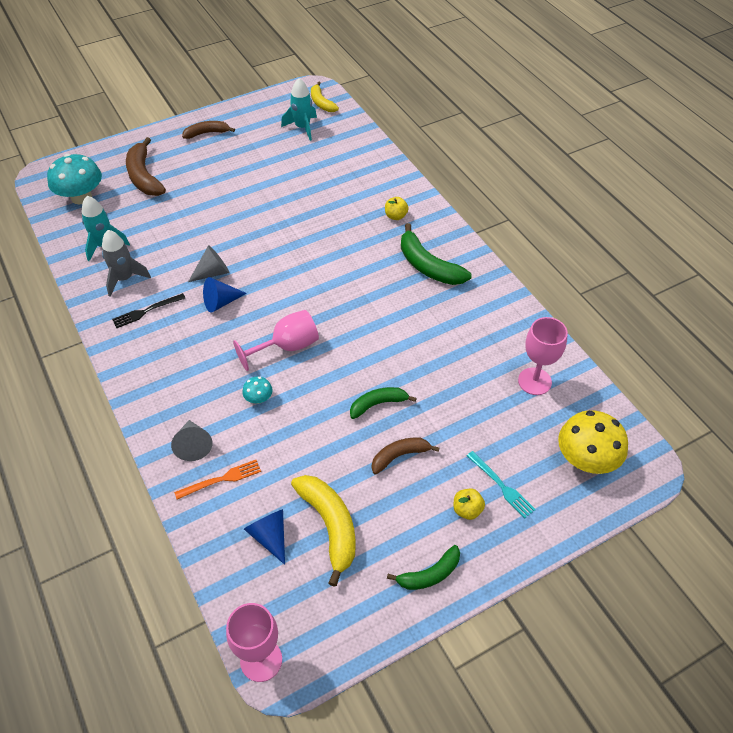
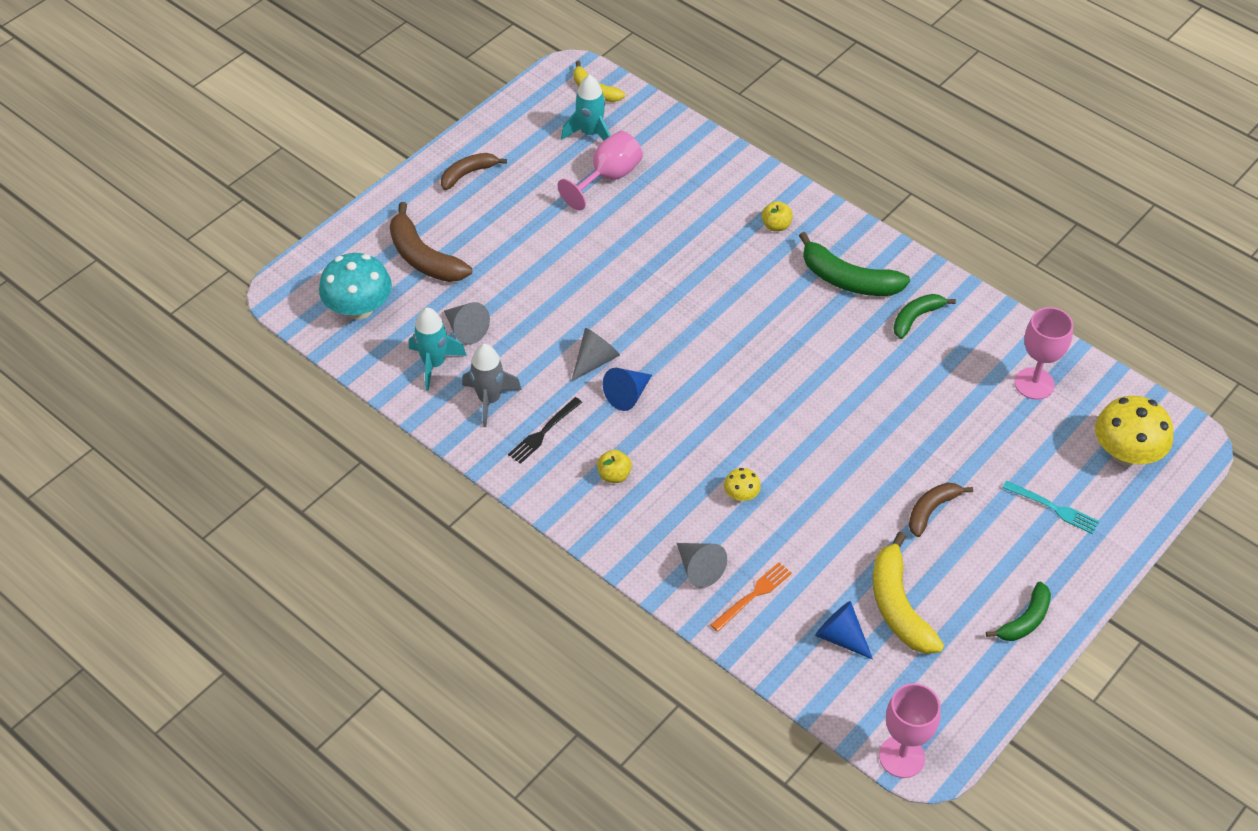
camera: 20 degrees left, 0 degrees up
pink goblet [233,310,319,371] -> pink goblet moved to [558,131,643,210]
turquoise mushroom [242,377,273,404] -> yellow mushroom [724,468,761,501]
yellow banana [291,475,356,587] -> yellow banana turned 150 degrees counterclockwise [873,532,944,654]
green banana [350,387,417,419] -> green banana moved to [893,294,956,339]
yellow apple [453,488,485,520] -> yellow apple moved to [597,450,632,483]
none -> grey cone [444,302,490,345]

